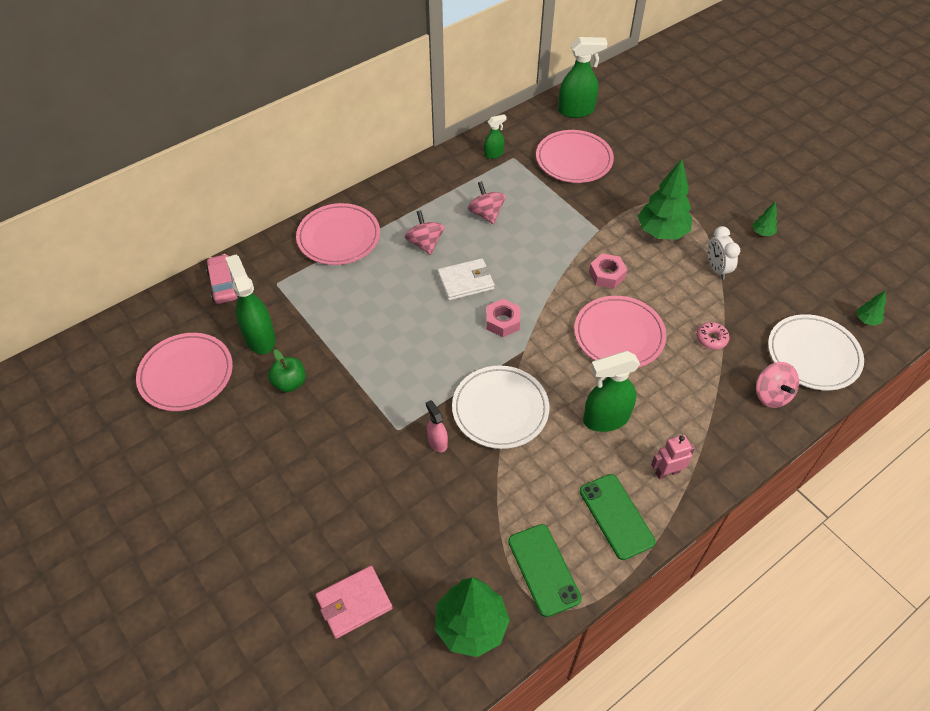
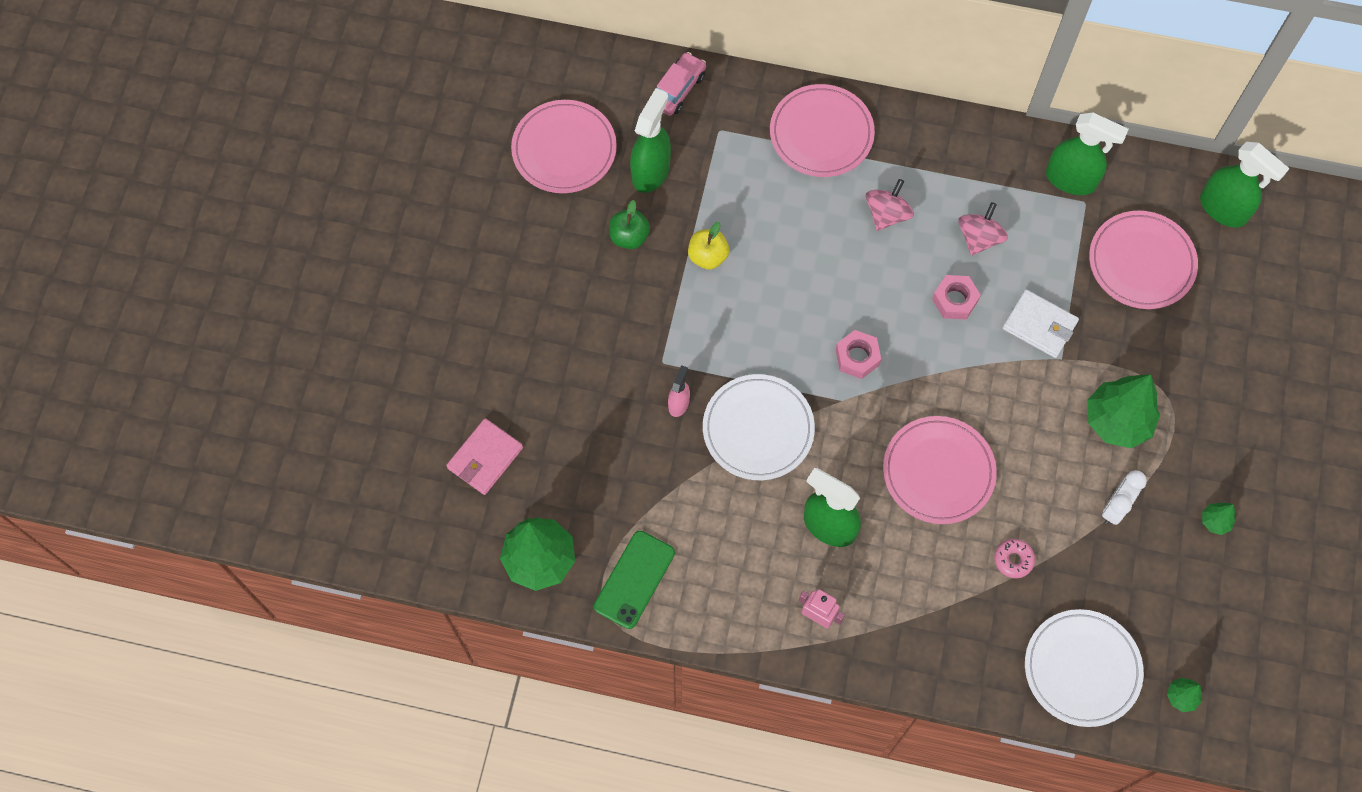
camera: 50 degrees right, 15 degrees up
pink wallet [315,566,393,639] -> pink wallet turned 75 degrees counterclockwise [446,418,523,495]
white wallet [437,258,495,301] -> white wallet moved to [1003,290,1079,358]
green spray bottle [484,114,507,159] -> green spray bottle [1046,113,1129,195], size x1.87
green phone [580,474,656,560] -> none
pink nut [589,253,627,289] -> pink nut moved to [932,275,981,320]
pink spinning top [756,362,799,408] -> none
none -> yellow apple [688,222,729,270]

